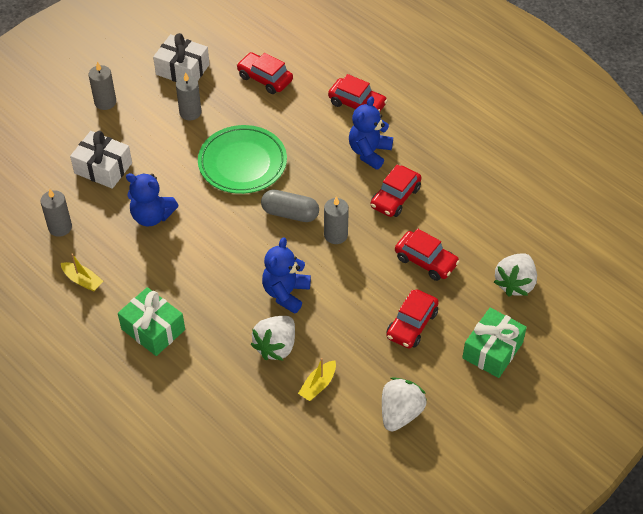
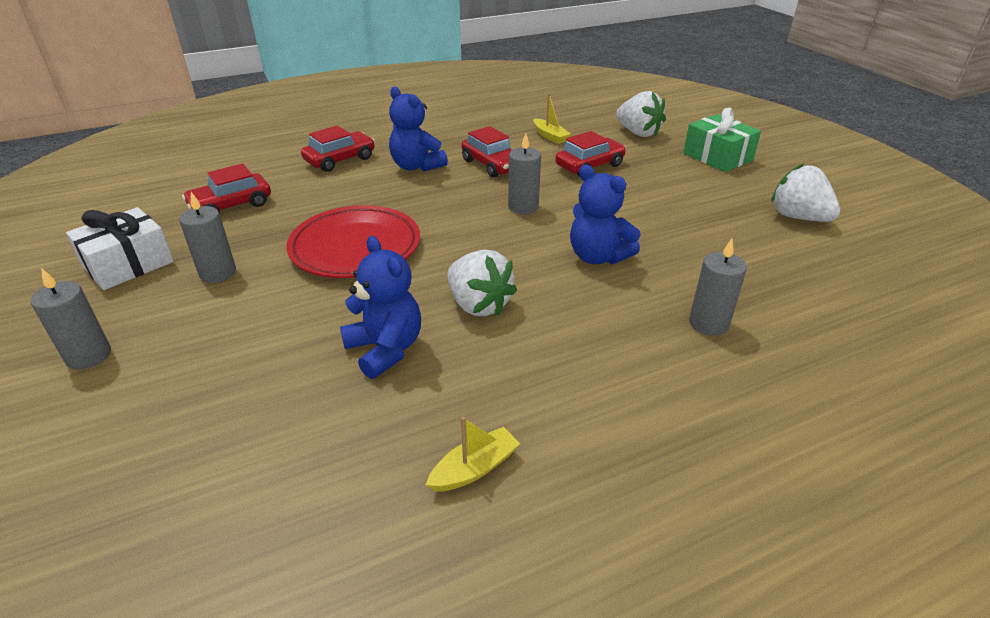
camera: 70 degrees left, 15 degrees down
grey candle [40,189,72,237] -> grey candle moved to [689,239,747,336]
white gift [70,131,132,189] -> none
green gift [118,287,185,356] -> none
blue teddy bear [126,173,179,226] -> blue teddy bear turned 75 degrees counterclockwise [340,236,421,379]
green plate [198,125,287,194] -> red plate [286,205,420,278]
white strawberry [250,316,295,361] -> white strawberry moved to [447,250,517,316]
grey capsule [261,190,319,222] -> none
yellow boat [298,358,336,401] -> yellow boat moved to [533,94,571,144]
red car [386,289,439,348] -> none

